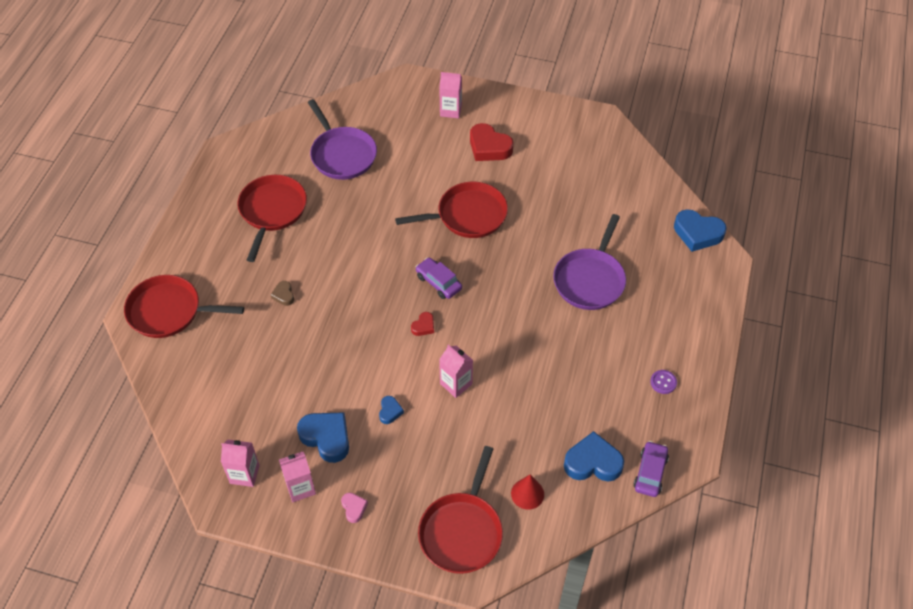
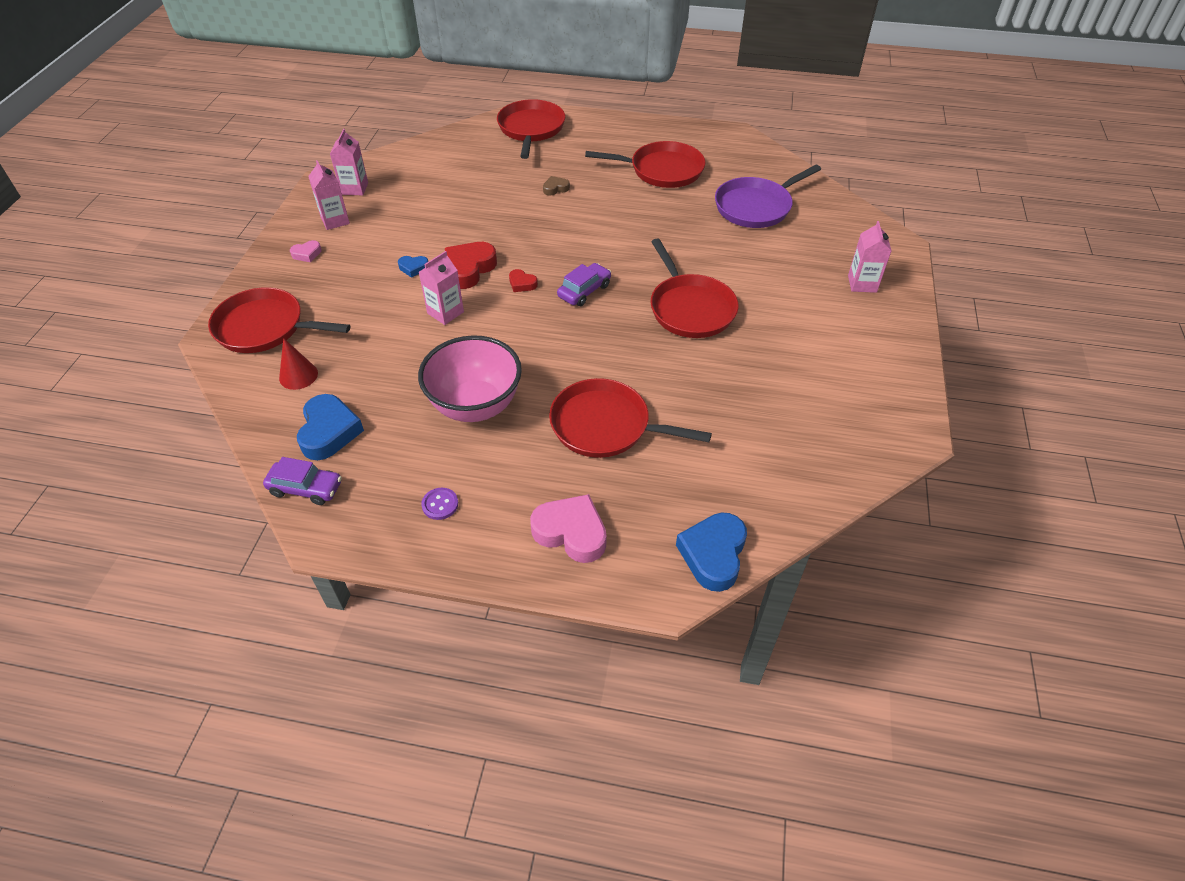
camera: 85 degrees right, 5 degrees down
blue heart [297,412,349,463] -> none
red heart [470,123,514,161] -> red heart moved to [445,242,497,289]
purple pan [553,214,626,310] -> red pan [549,378,712,458]
none -> pink bowl [418,335,522,422]
none -> pink heart [530,494,607,563]

